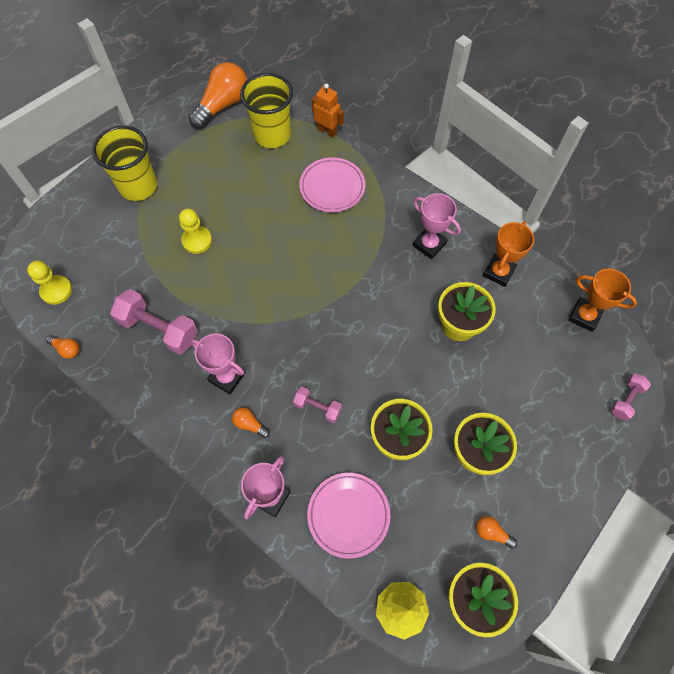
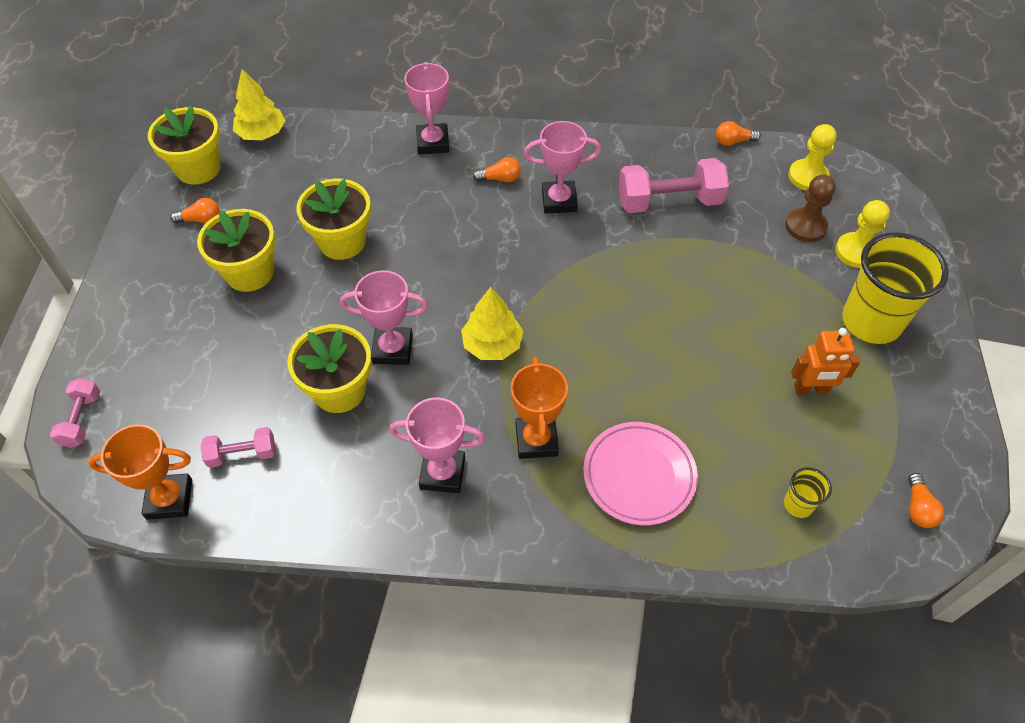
camera: 145 degrees right, 10 degrees down
yellow pawn [179,208,212,254] -> yellow pawn moved to [835,200,890,268]
orange light bulb [189,62,247,129] -> orange light bulb [908,473,944,528], size x0.44
yellow cup [240,73,293,148] -> yellow cup [784,467,832,518], size x0.44
pink dumbbell [293,387,342,423] -> pink dumbbell moved to [200,427,275,468]
pink plate [307,473,390,559] -> none
orange robot [312,84,344,138] -> orange robot moved to [791,328,861,395]
orange trophy [483,221,534,287] -> orange trophy moved to [511,357,568,459]
none -> pink trophy [340,270,428,365]
none -> yellow tree [461,287,523,360]
none -> brown pawn [785,175,836,242]

